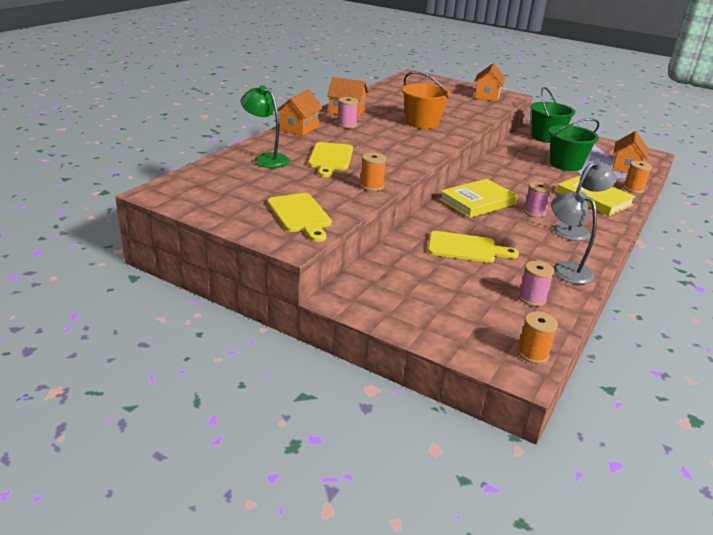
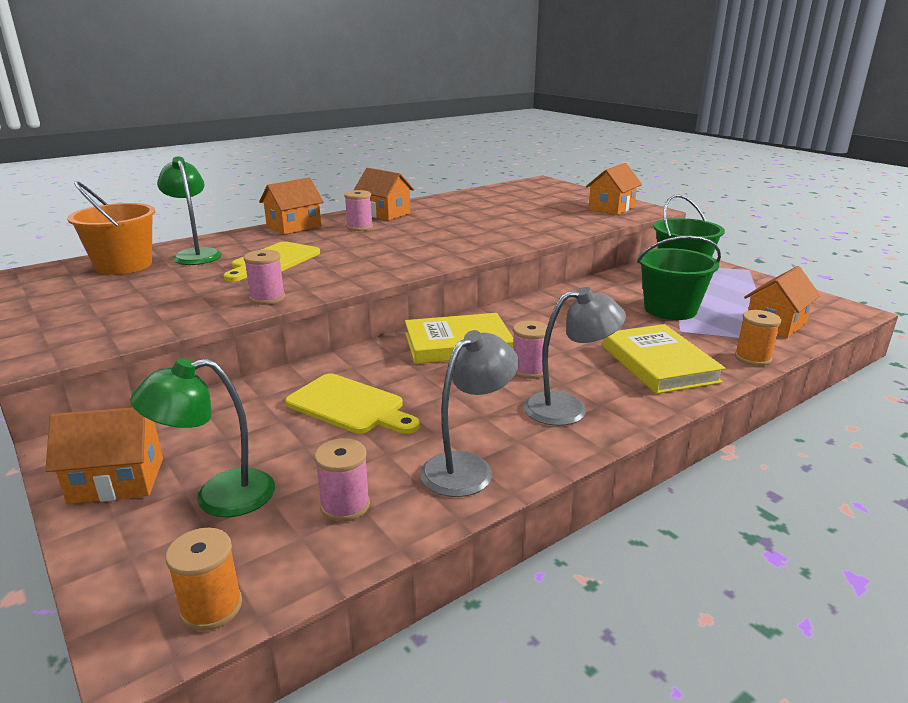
camera: 25 degrees right, 5 degrees down
yellow cutting board [267,193,332,242] -> none
orange spool [360,152,387,191] -> pink spool [244,250,285,305]
orange bucket [402,71,451,129] -> orange bucket moved to [67,181,155,275]
grey lamp [551,191,597,284] -> grey lamp turned 60 degrees clockwise [420,330,519,497]
none -> orange house [45,407,163,504]
none -> green lamp [130,358,275,517]

